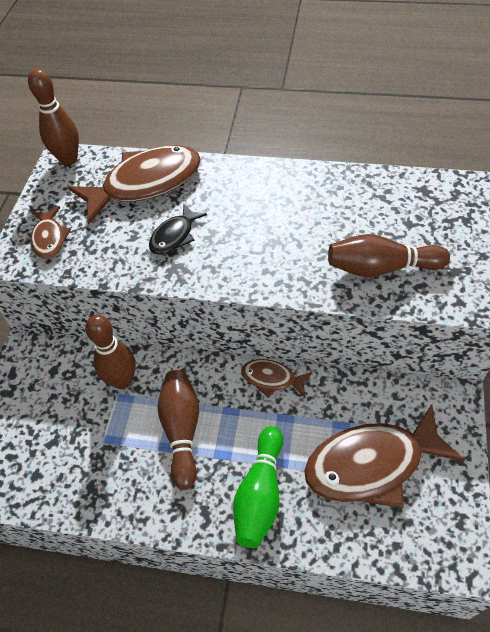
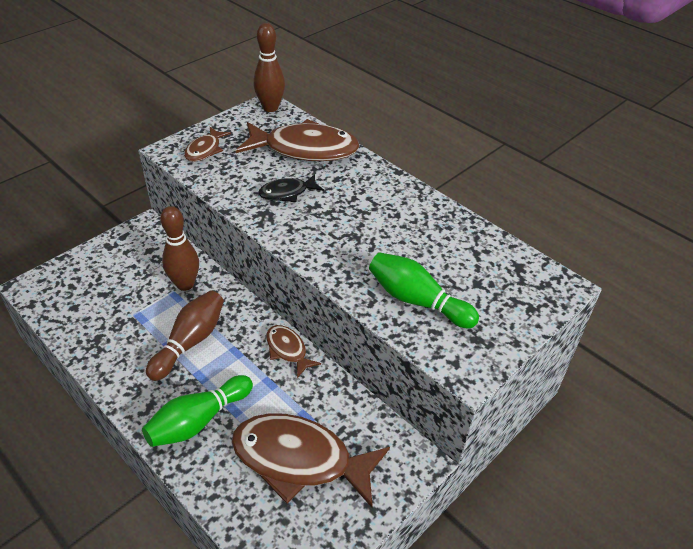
camera: 30 degrees right, 10 degrees down
brown bowling pin [328,234,450,277] -> green bowling pin [369,252,479,328]

